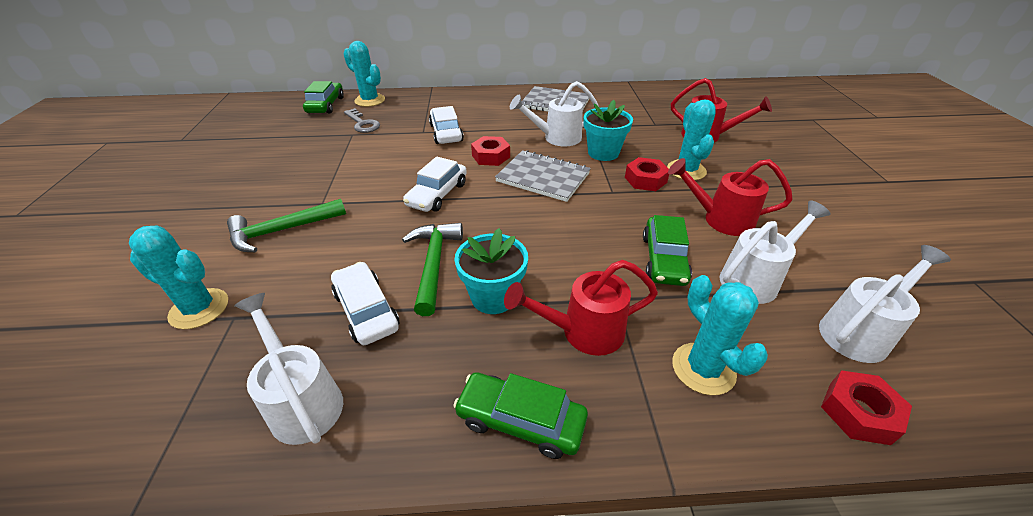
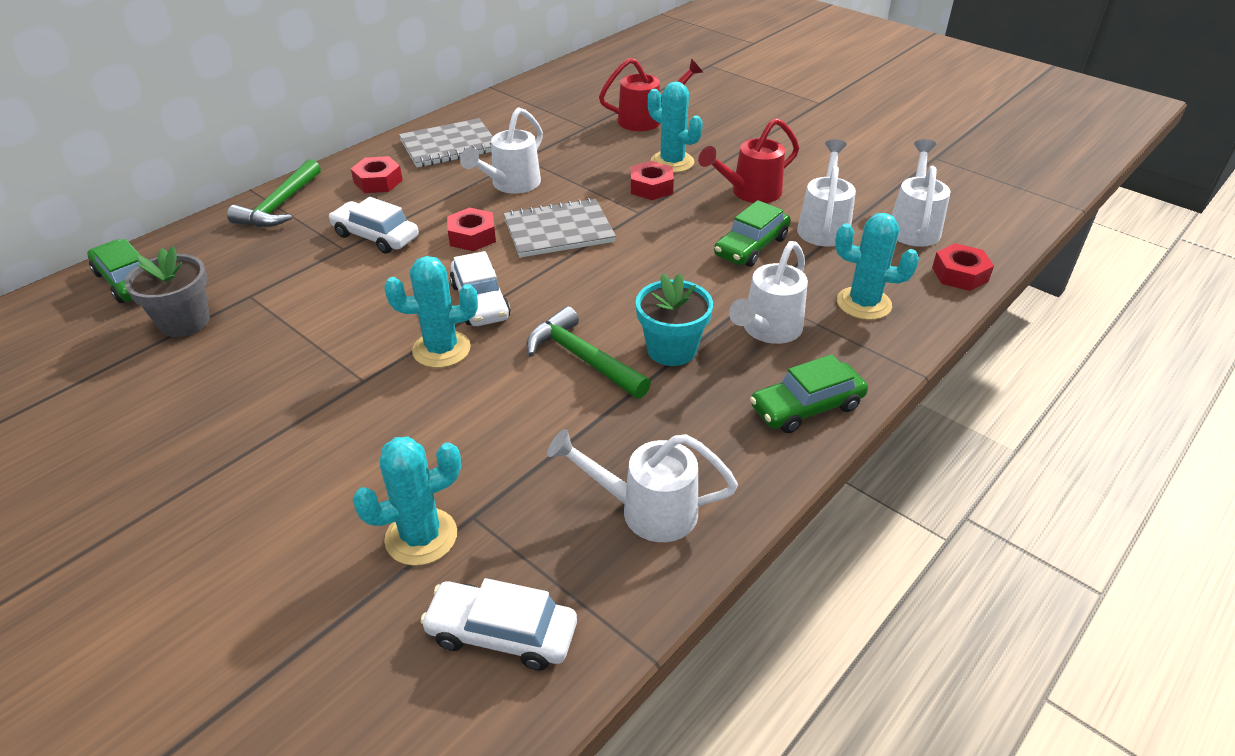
camera: 45 degrees left, 0 degrees up
green hammer [227,199,346,252] -> green hammer moved to [227,159,321,227]
white car [331,262,399,345] -> white car moved to [420,578,577,671]
turquoise cactus [343,41,385,107] -> turquoise cactus moved to [384,256,478,368]
grey key [344,108,380,133] -> none
red watering can [504,260,658,356] -> white watering can [729,241,808,344]
turquoise flower pot [584,100,633,161] -> none
green car [643,215,692,286] -> green car turned 75 degrees clockwise [714,200,791,267]
none -> grey flower pot [125,246,210,337]
none -> red nut [351,156,403,193]

